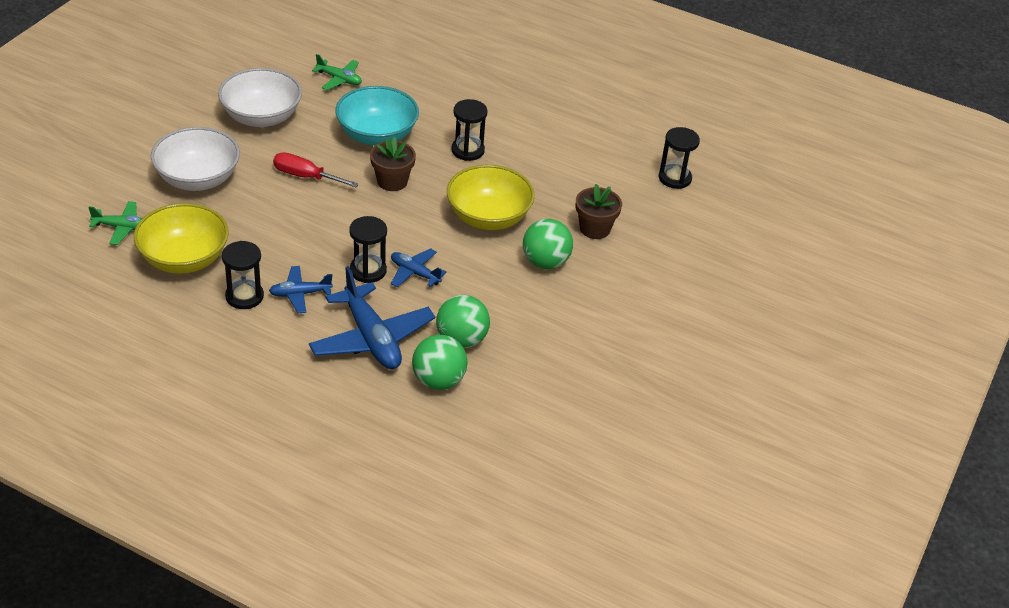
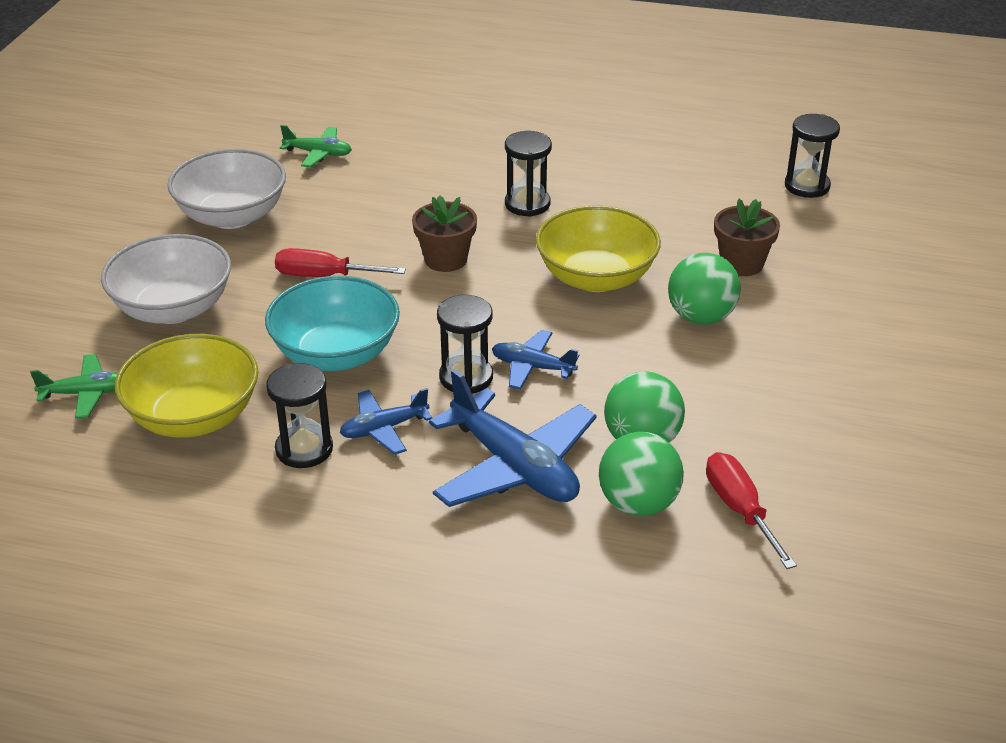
camera: 10 degrees left, 5 degrees down
turquoise bowl [335,86,419,146] -> turquoise bowl moved to [265,276,400,371]
none -> red screwdriver [706,452,797,569]

